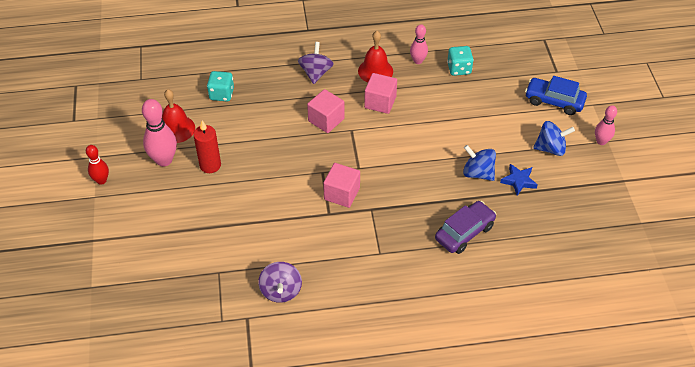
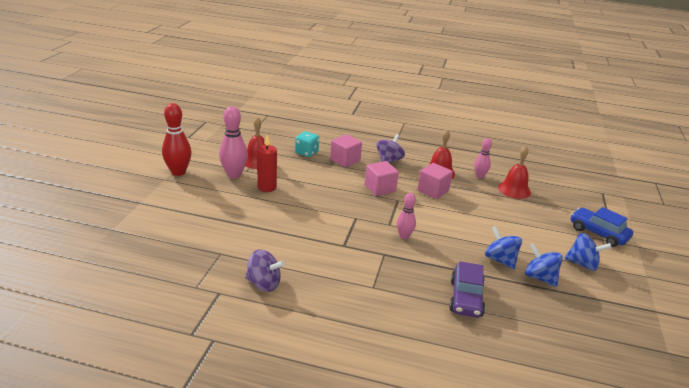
camera: 20 degrees right, 20 degrees down
red bowling pin [86,145,109,185] -> red bowling pin [162,103,191,176], size x1.65
purple spinning top [258,262,302,303] -> purple spinning top turned 90 degrees counterclockwise [245,249,285,292]
pink cube [323,163,360,208] -> pink cube moved to [330,134,362,168]
purple car [435,201,496,254] -> purple car turned 120 degrees clockwise [449,261,485,318]
turquoise dice [447,46,474,76] -> red bell [498,146,531,199]
blue star [500,164,538,196] -> blue spinning top [525,243,563,287]
pink bowling pin [595,105,617,145] -> pink bowling pin moved to [397,193,416,239]

